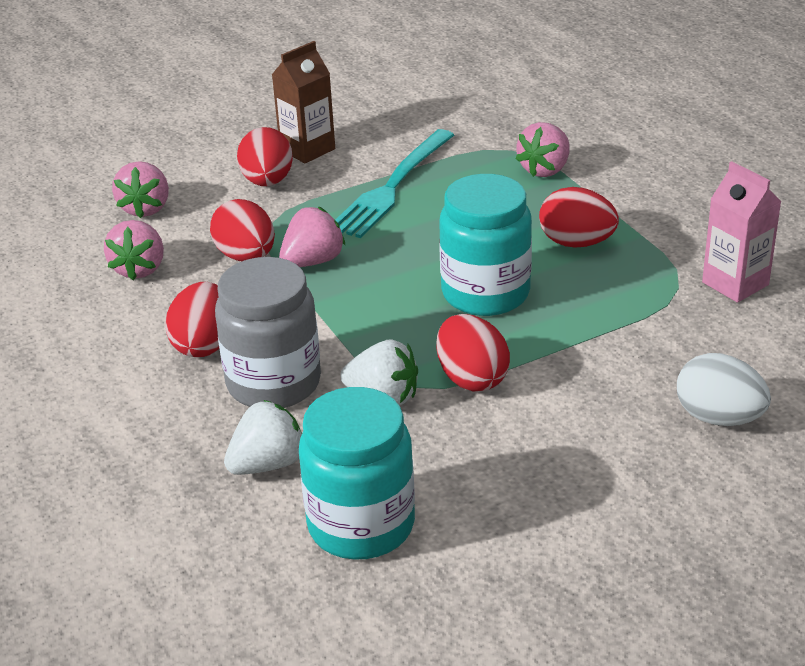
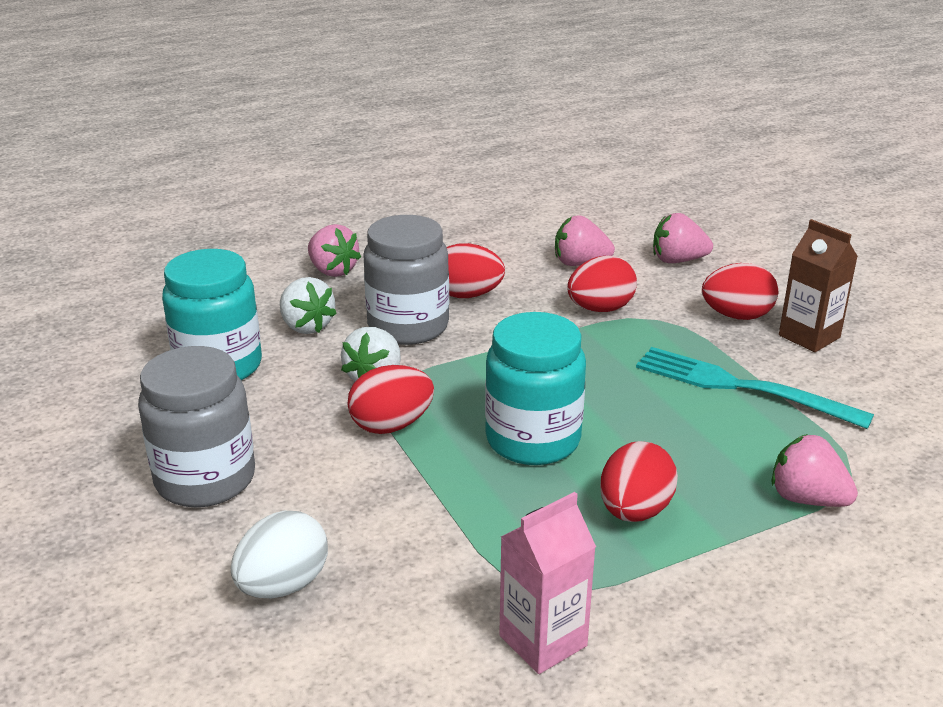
camera: 90 degrees right, 5 degrees down
pink strawberry [279,206,346,267] -> pink strawberry moved to [308,224,361,277]
none -> grey jar [138,346,255,507]

